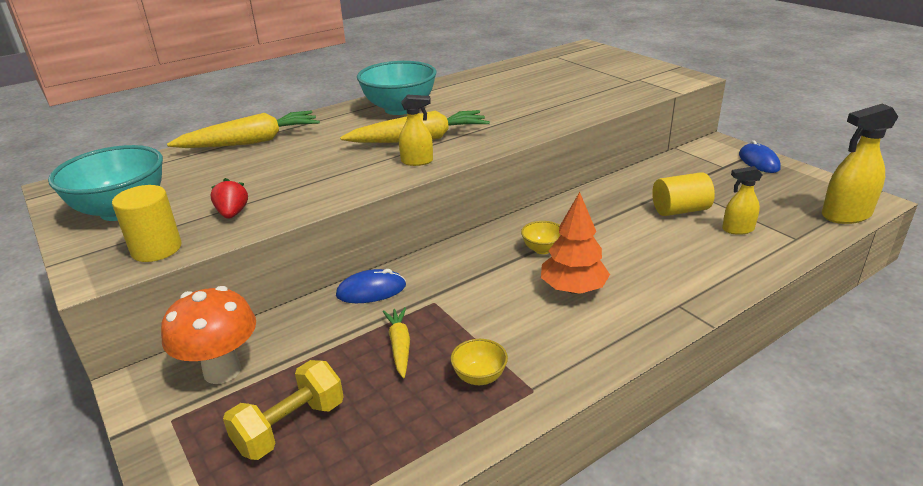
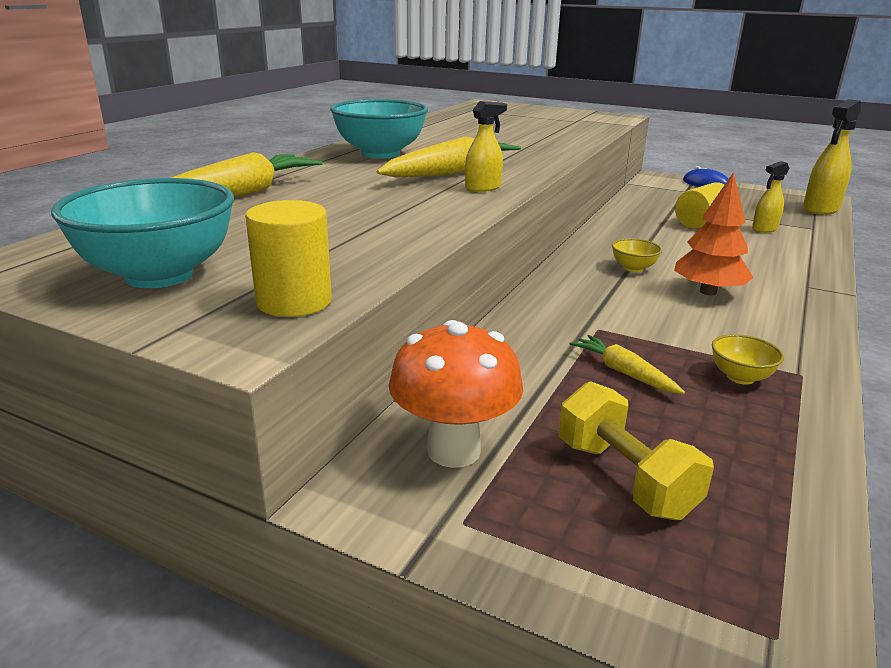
camera: 30 degrees left, 5 degrees down
red strawberry [210,178,248,219] -> none
yellow dumbbell [223,360,344,460] -> yellow dumbbell turned 45 degrees counterclockwise [559,381,714,520]
blue mouse [336,269,406,303] -> none

